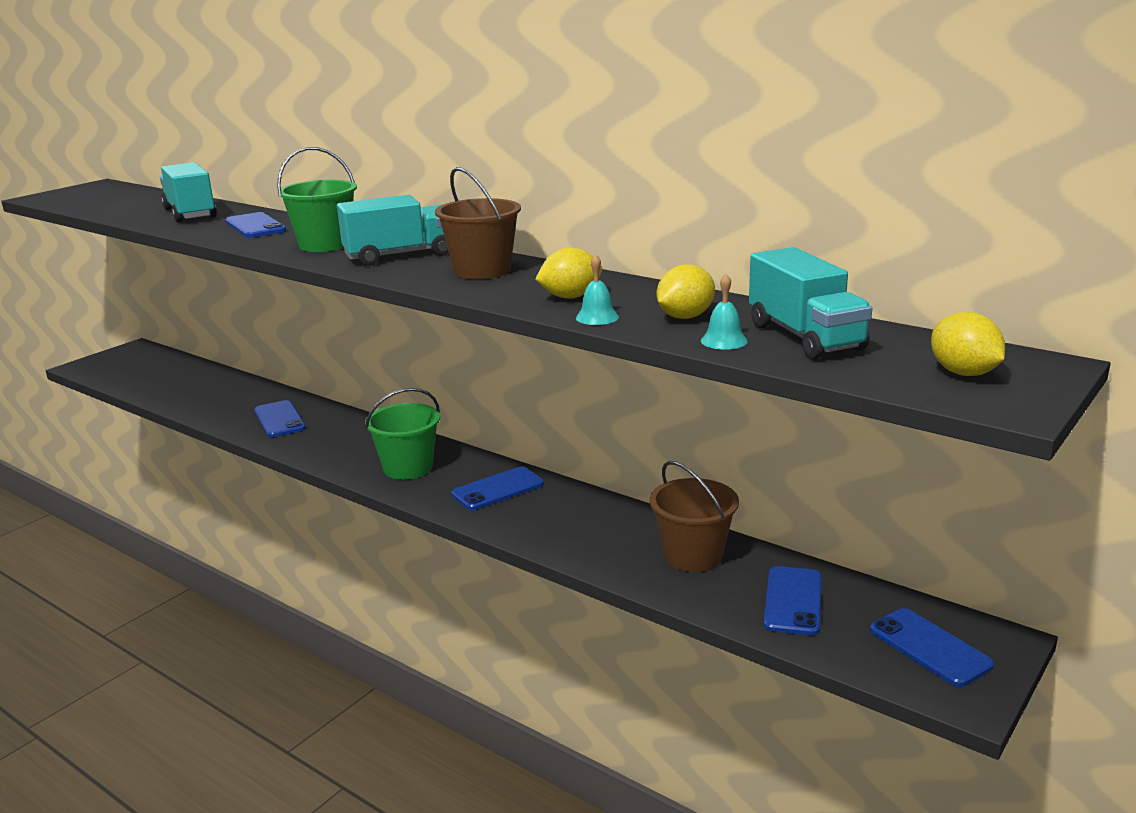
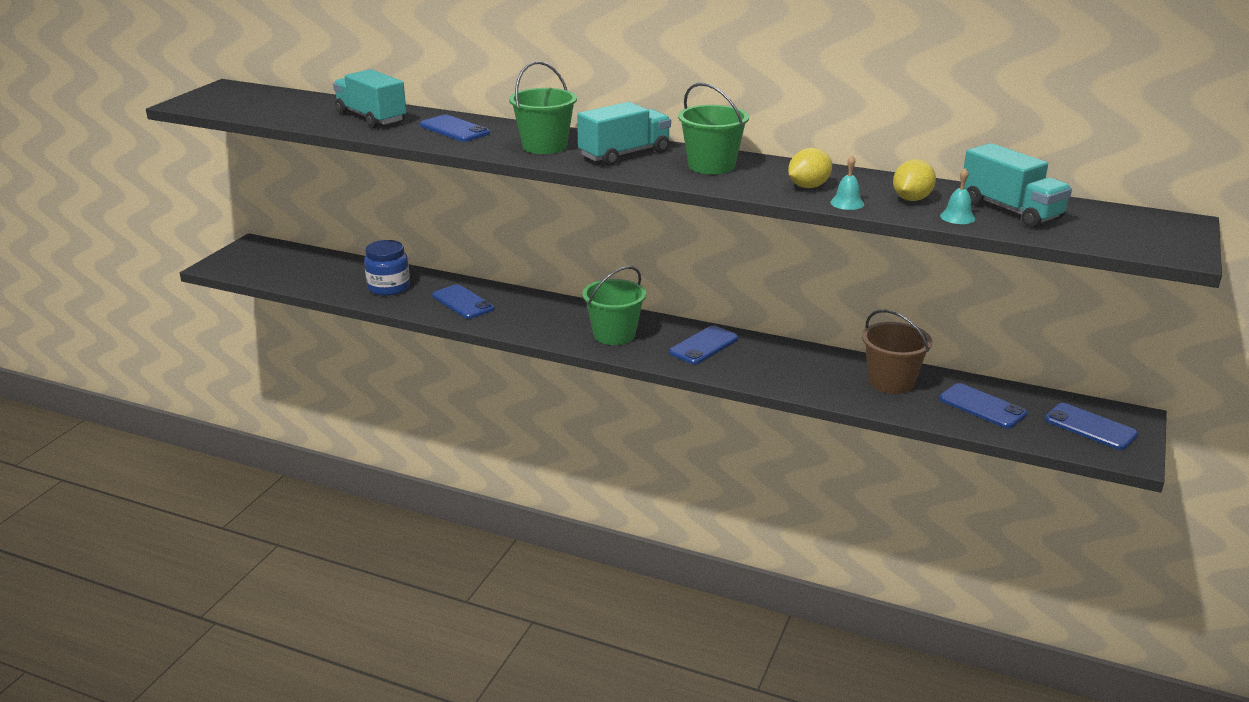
camera: 15 degrees left, 5 degrees up
brown bucket [435,167,521,279] -> green bucket [678,83,749,174]
blue phone [764,566,822,636] -> blue phone turned 45 degrees counterclockwise [939,383,1027,428]
yellow lemon [931,312,1005,376] -> none
none -> blue jar [364,240,410,296]

